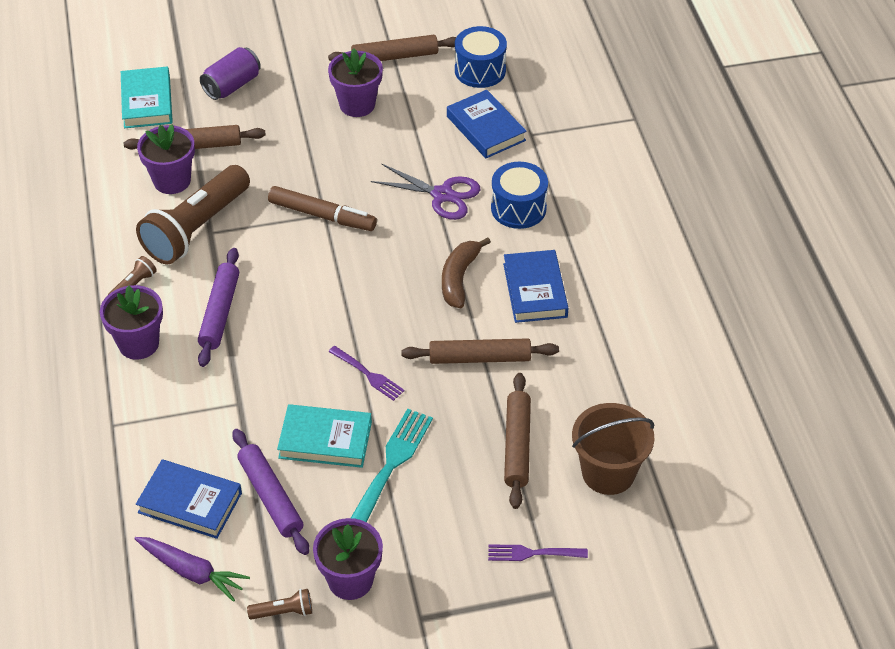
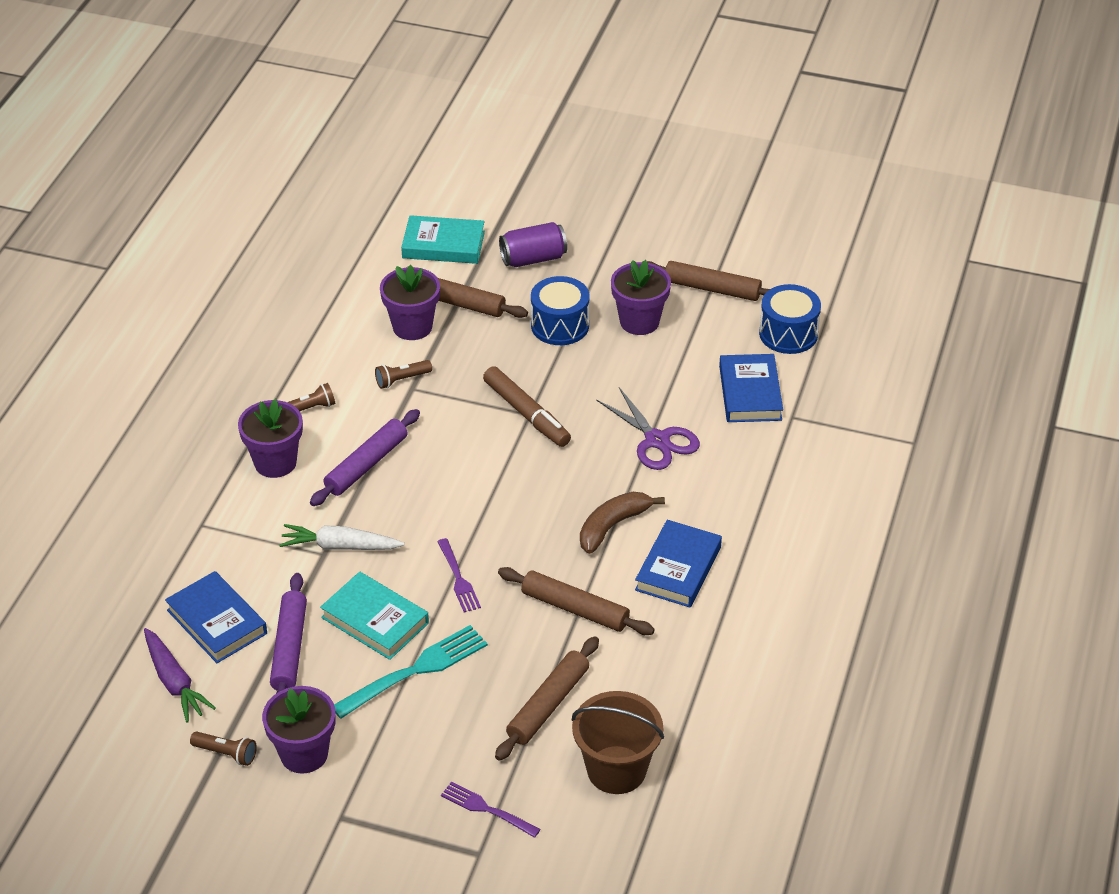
camera: 30 degrees right, 5 degrees down
turquoise book [121,67,173,128] -> turquoise book turned 75 degrees clockwise [401,215,485,264]
brown flashlight [136,165,250,264] -> brown flashlight [375,360,432,389], size x0.41
blue drum [491,162,548,229] -> blue drum moved to [531,276,590,345]
none -> white carrot [279,524,405,550]

